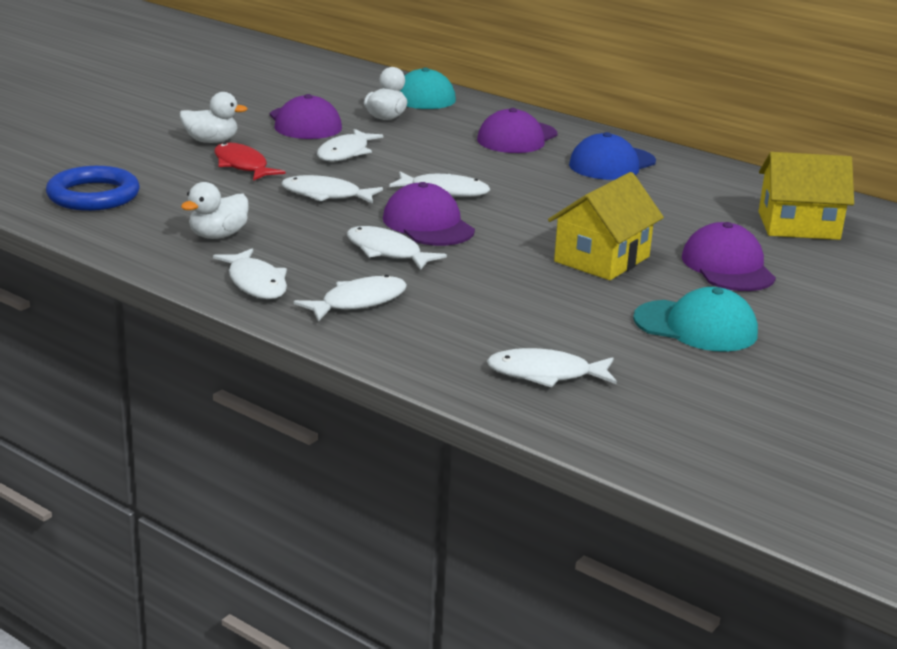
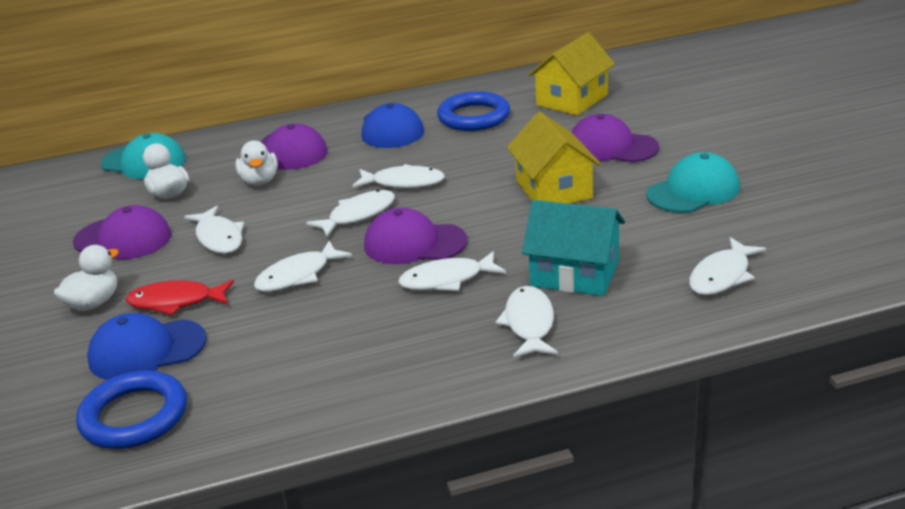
camera: 50 degrees left, 5 degrees up
white duck [181,182,249,239] -> white duck moved to [235,141,278,186]
white fish [213,248,287,299] -> white fish moved to [352,164,445,188]
none -> blue cap [87,313,207,380]
none -> blue ring [437,91,510,131]
none -> turquoise house [522,200,625,296]

